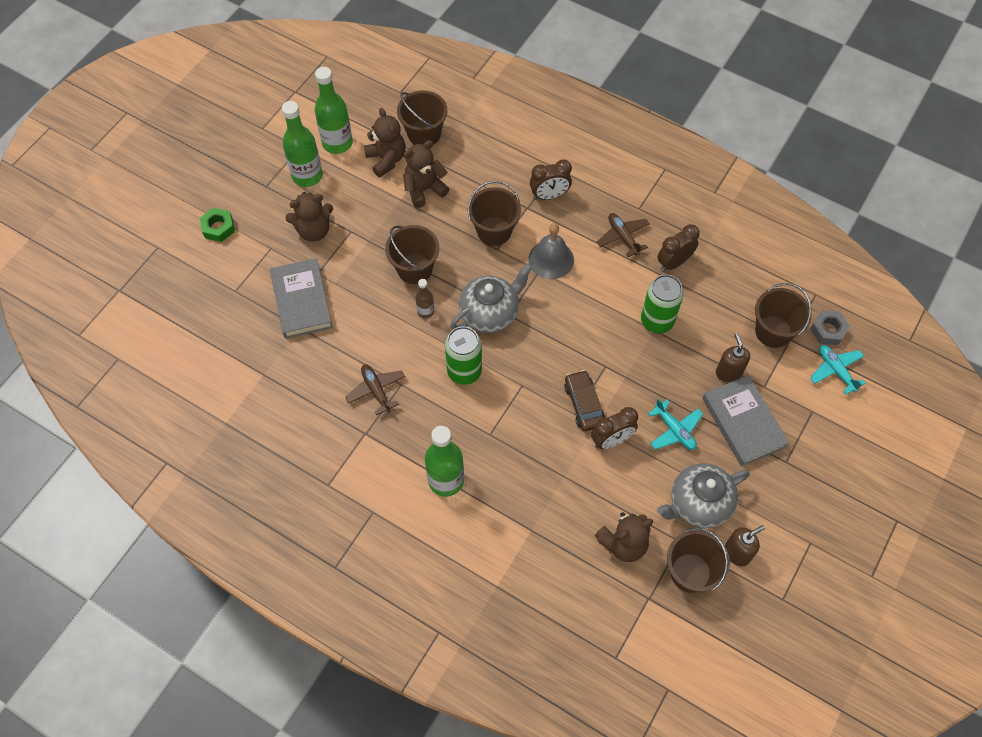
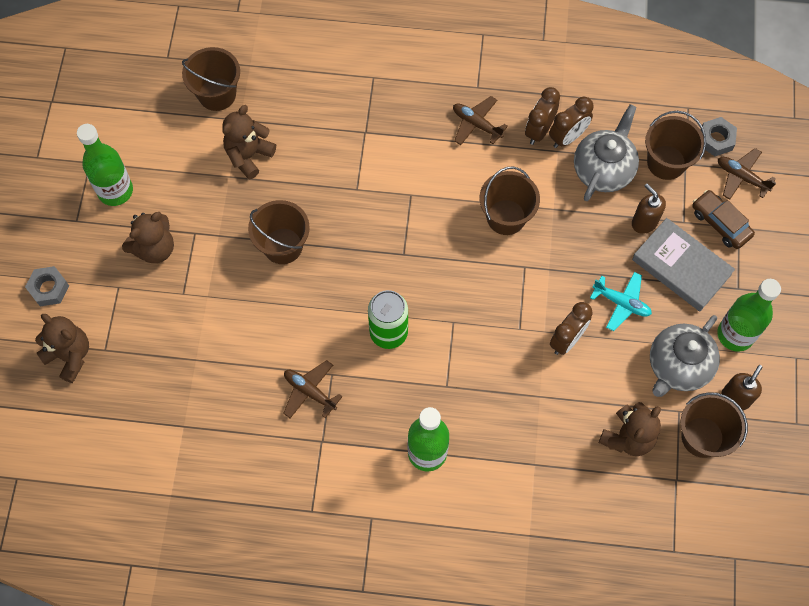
camera: 25 degrees left, 5 degrees up
green nut [200,208,235,242] -> grey nut [25,266,69,306]
grey book [270,258,333,339] -> none
green bottle [315,67,353,154] -> green bottle moved to [717,279,781,352]
brown teddy bear [364,108,405,177] -> brown teddy bear moved to [35,314,89,383]
brown bottle [415,279,434,319] -> none
grey teapot [450,263,533,333] -> grey teapot moved to [574,104,639,201]
brown bucket [468,181,521,246] -> brown bucket moved to [480,167,540,235]
grey bell [528,223,574,279] -> none
brown clock [530,160,572,200] -> brown clock moved to [549,97,594,148]
brown car [564,370,605,431] -> brown car moved to [692,190,755,249]
green can [641,274,684,333] -> none
turquoise plane [810,345,866,394] -> brown plane [718,148,776,200]

